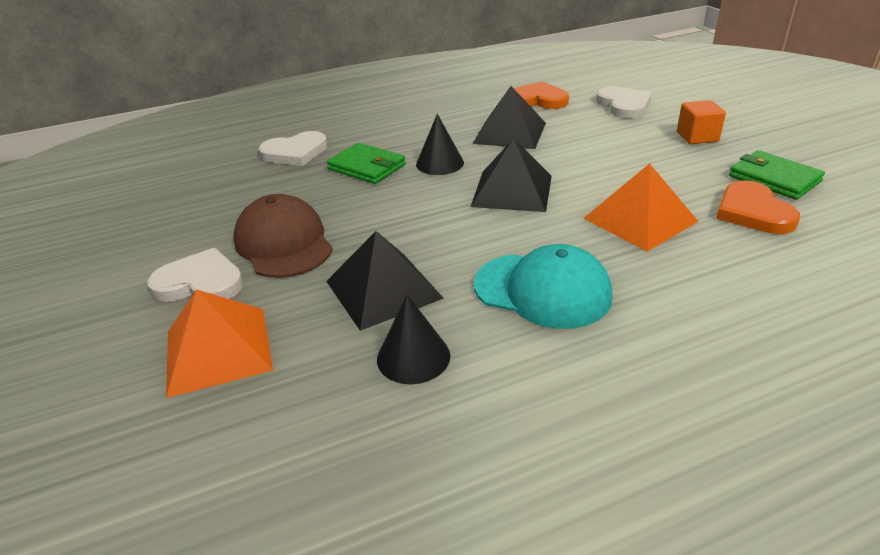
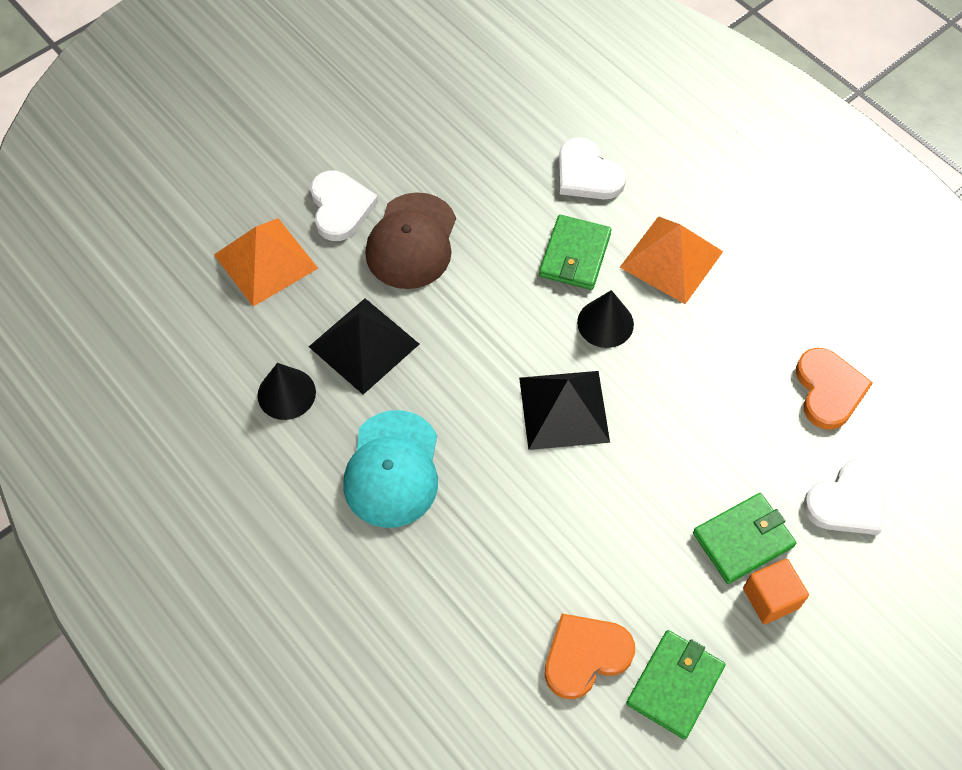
camera: 70 degrees right, 25 degrees up
brown cap [233,194,333,278] -> brown cap turned 150 degrees clockwise [365,192,456,289]
black pyramid [473,86,546,149] -> none
orange pyramid [584,163,699,252] -> orange pyramid moved to [619,216,723,304]
none -> green wallet [693,493,796,584]

